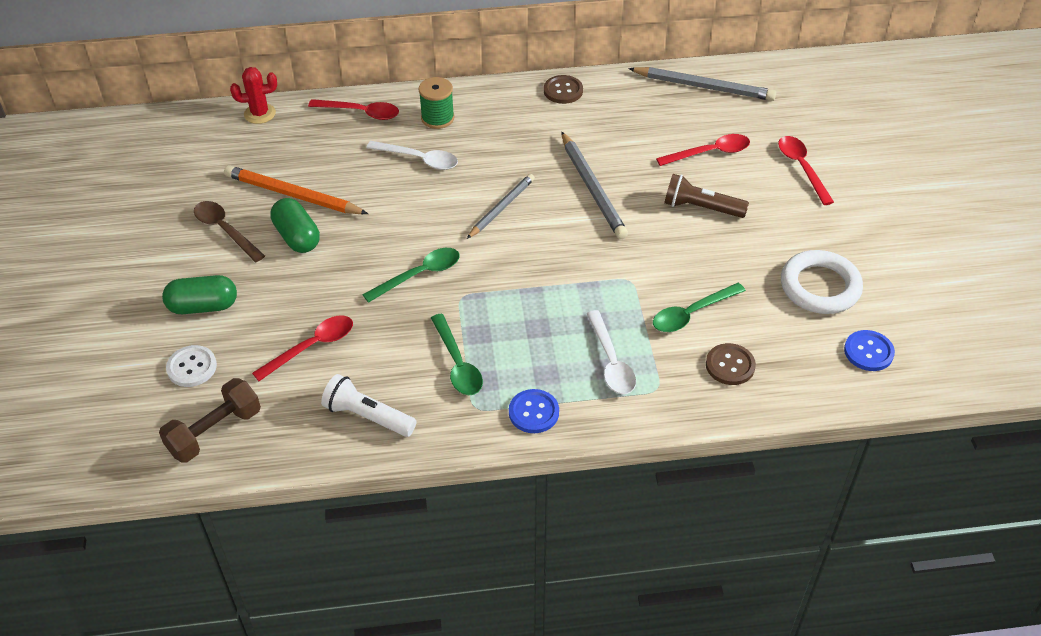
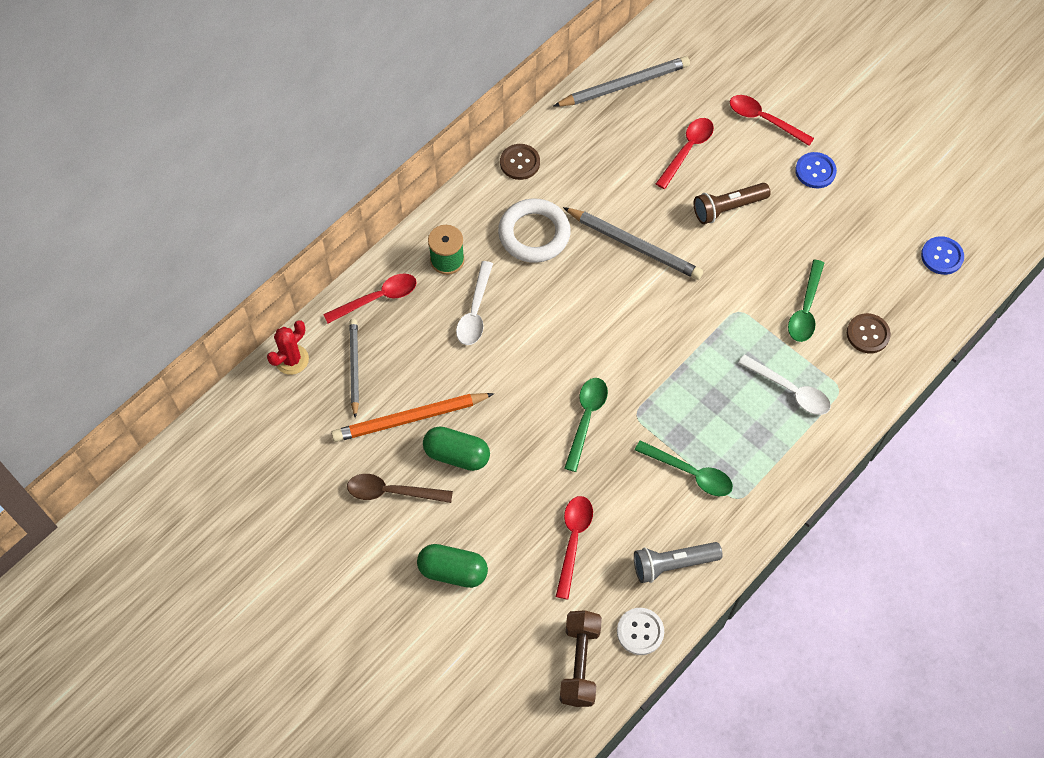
camera: 40 degrees left, 15 degrees up
green capsule [162,275,237,314] -> green capsule turned 60 degrees clockwise [417,544,488,588]
white button [166,345,217,387] -> white button moved to [617,608,664,655]
white flashlight [321,374,417,437] -> grey flashlight [634,542,723,583]
white spoon [366,141,458,170] -> white spoon turned 120 degrees clockwise [456,261,493,345]
grey pencil [467,174,535,239] -> grey pencil moved to [349,319,359,418]
blue button [509,389,559,433] -> blue button moved to [795,152,837,188]
white ring [781,250,863,314] -> white ring moved to [498,198,571,263]

